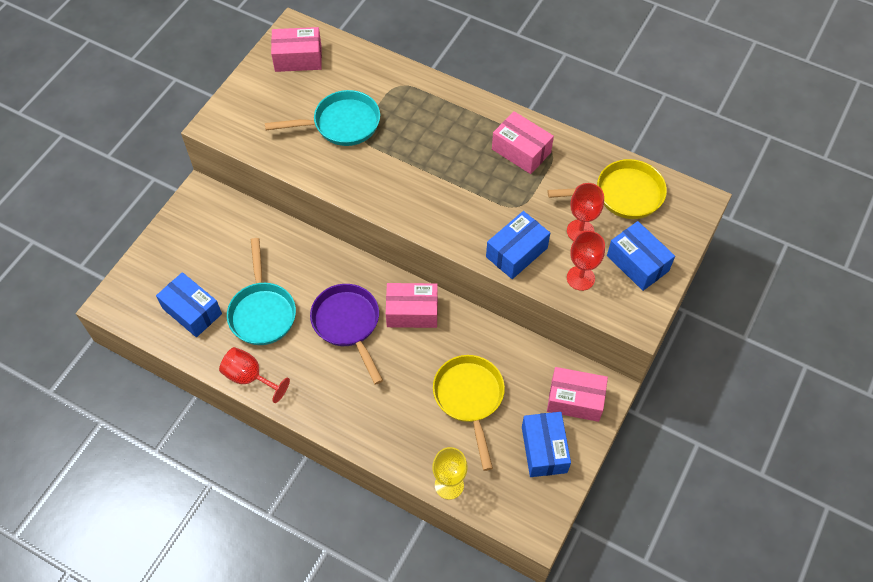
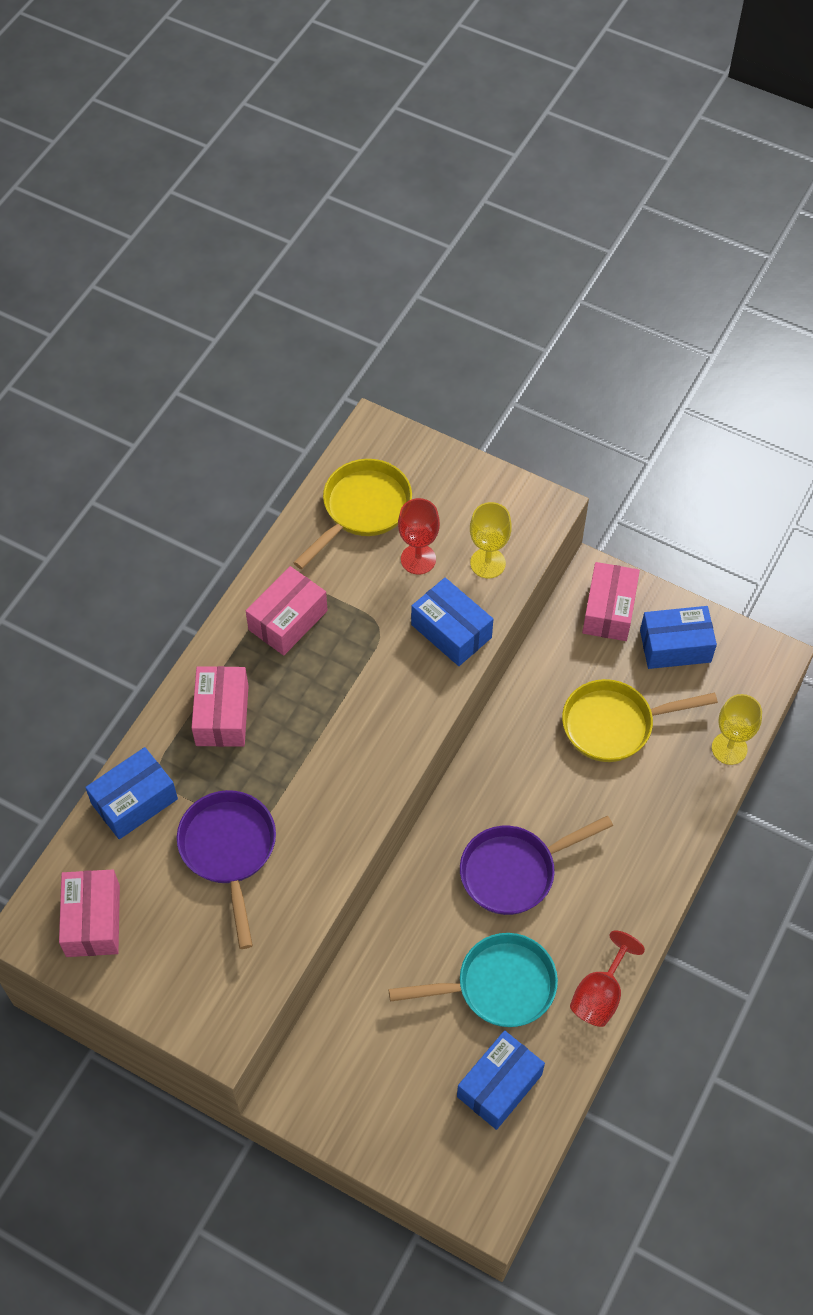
camera: 90 degrees left, 0 degrees up
turquoise pan [265,90,380,146] -> purple pan [177,790,276,949]
pink box [386,283,438,328] -> pink box moved to [191,666,249,747]
yellow pan [547,159,667,219] -> yellow pan turned 45 degrees clockwise [293,459,412,569]
red goblet [567,231,605,291] -> yellow goblet [470,502,512,578]
blue box [607,221,675,291] -> blue box moved to [85,747,178,839]

